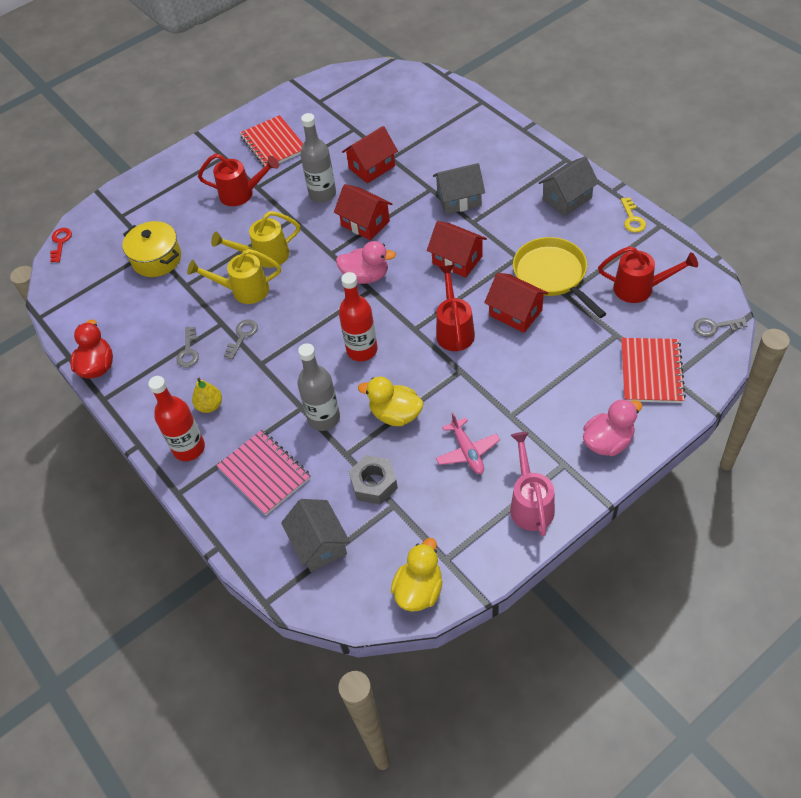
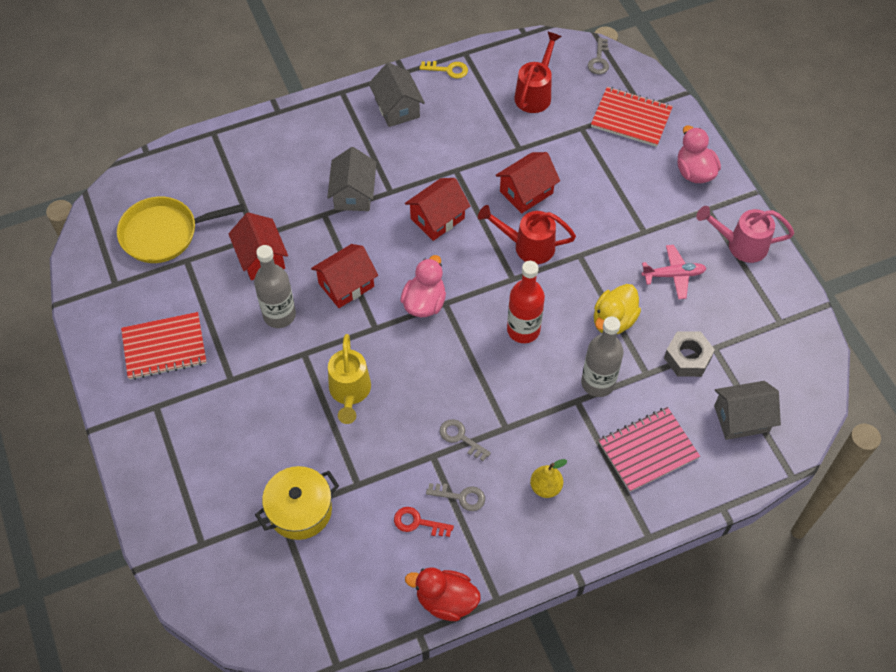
camera: 80 degrees left, 5 degrees up
red key [50,228,72,262] -> red key moved to [394,507,454,537]
red bottle [148,376,205,461] -> none
yellow watering can [187,249,281,304] -> none
red watering can [198,154,279,206] -> none
yellow duck [391,538,443,612] -> none
yellow pan [513,237,606,318] -> yellow pan moved to [117,197,245,263]

